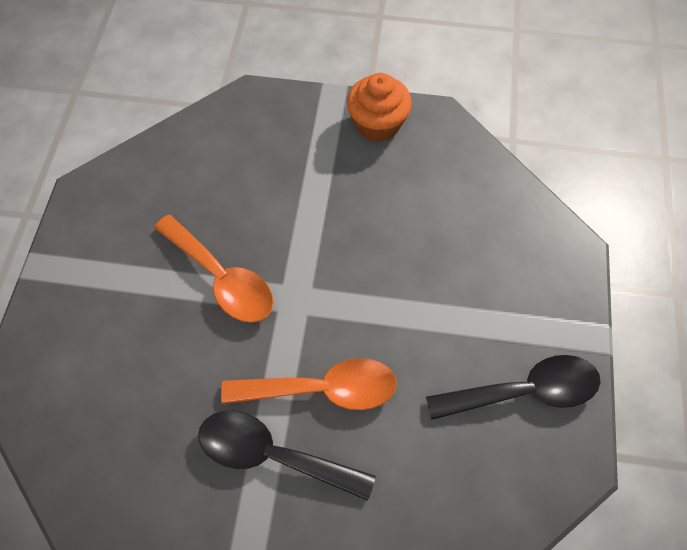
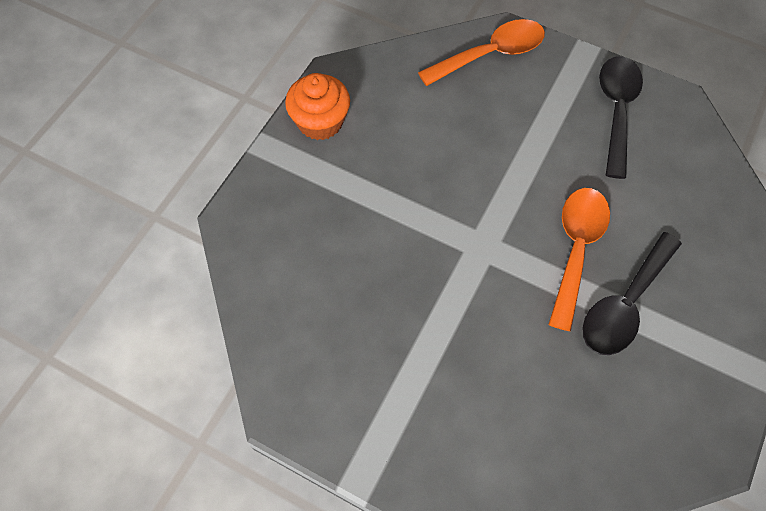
camera: 70 degrees left, 0 degrees up
orange spoon [154,215,274,323] -> orange spoon moved to [418,19,545,86]

